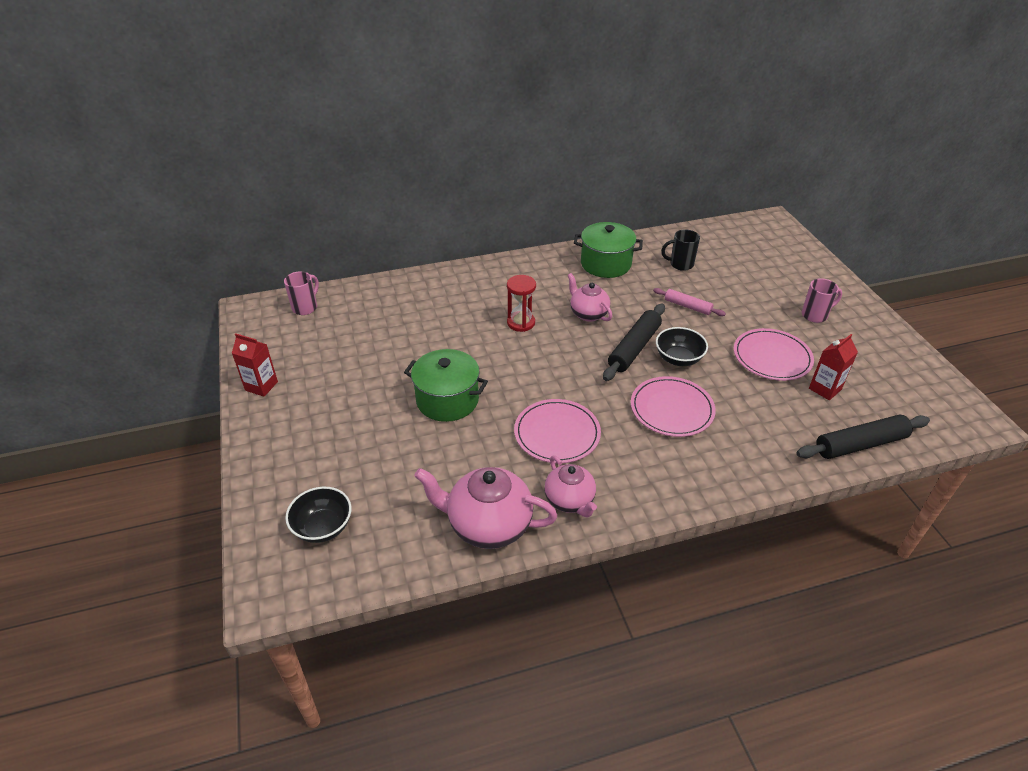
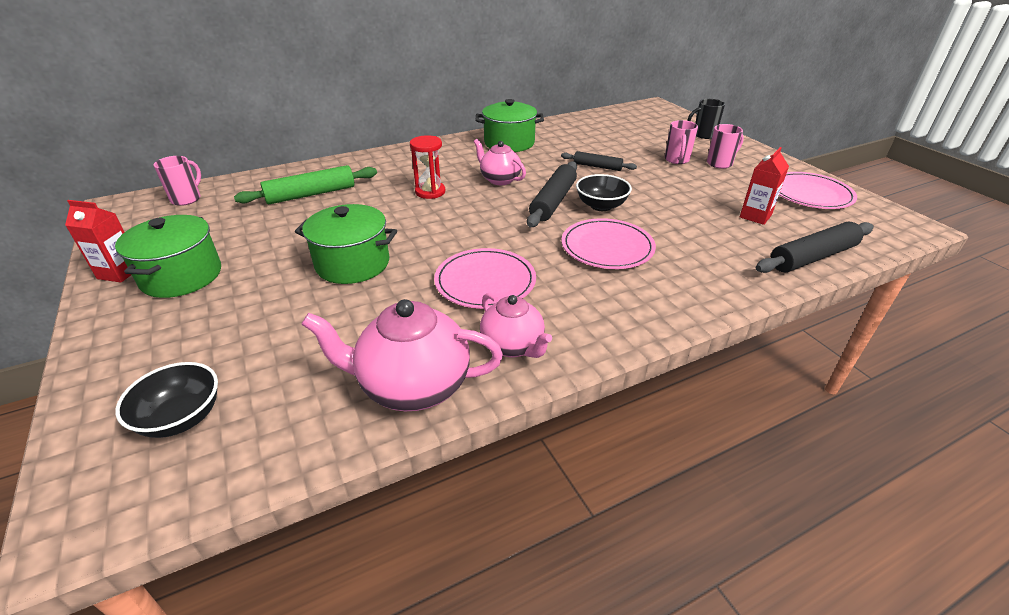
camera: 10 degrees left, 5 degrees down
pink rolling pin [653,288,726,316] -> black rolling pin [561,151,637,171]
black mug [661,229,700,271] -> black mug moved to [687,99,725,139]
pink plate [734,328,814,381] -> pink plate moved to [779,172,857,209]
none -> green pot [115,215,221,298]
none -> green rolling pin [234,165,377,204]
none -> pink mug [665,120,698,164]

